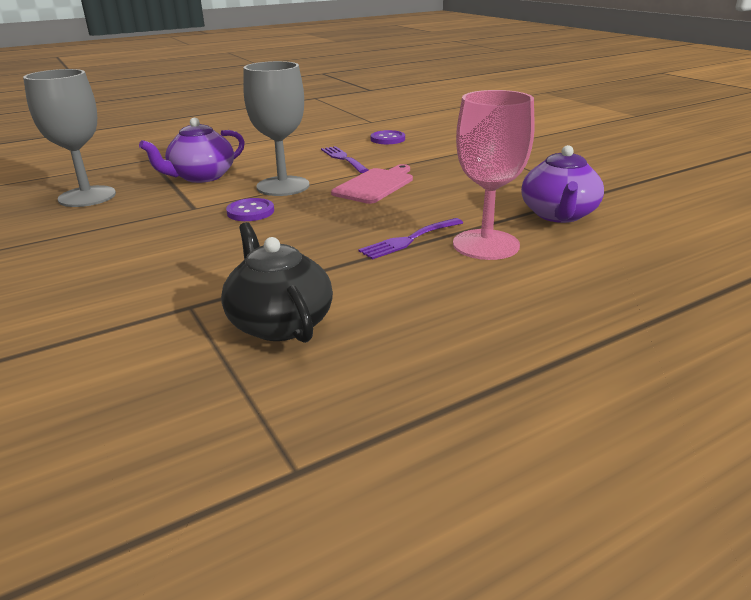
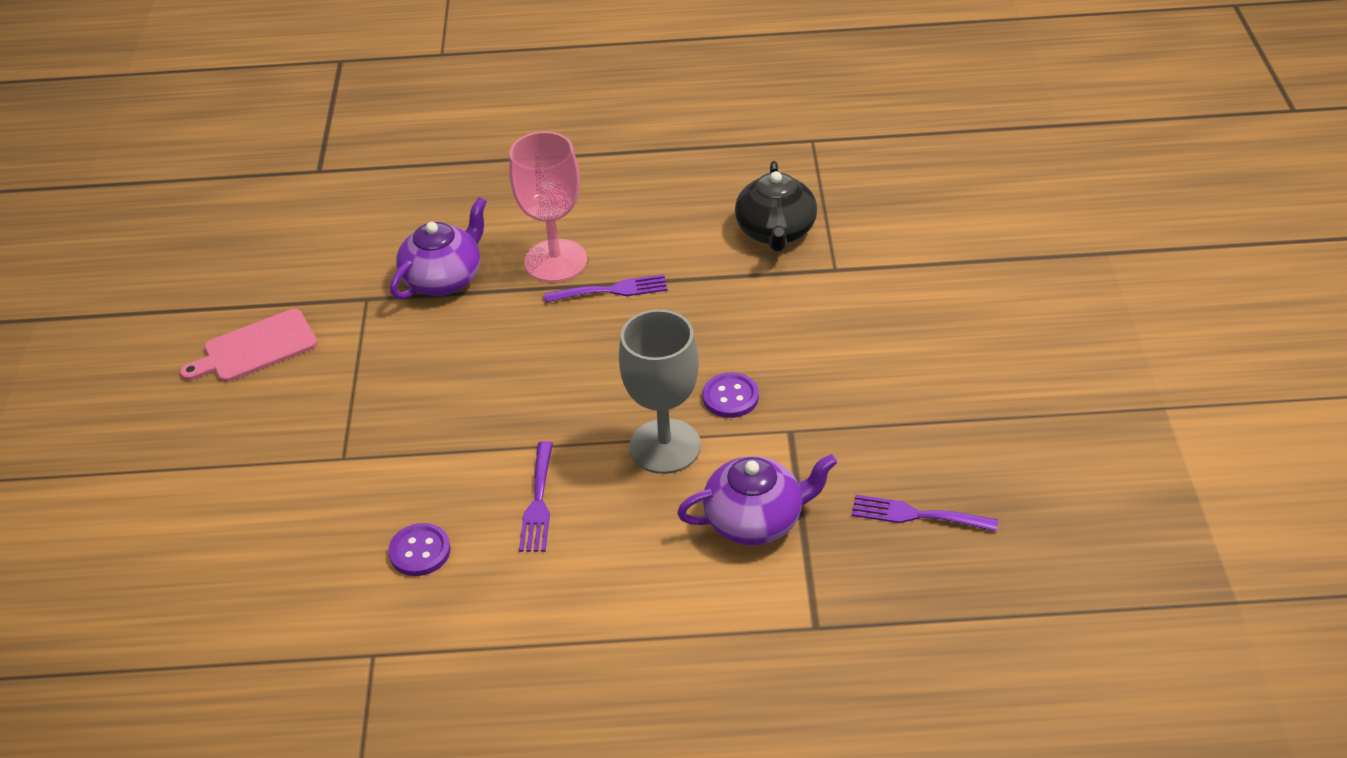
camera: 150 degrees left, 15 degrees up
grey goblet [23,69,116,207] -> purple fork [852,495,998,532]
pink cutting board [331,164,413,204] -> pink cutting board moved to [180,309,318,382]

